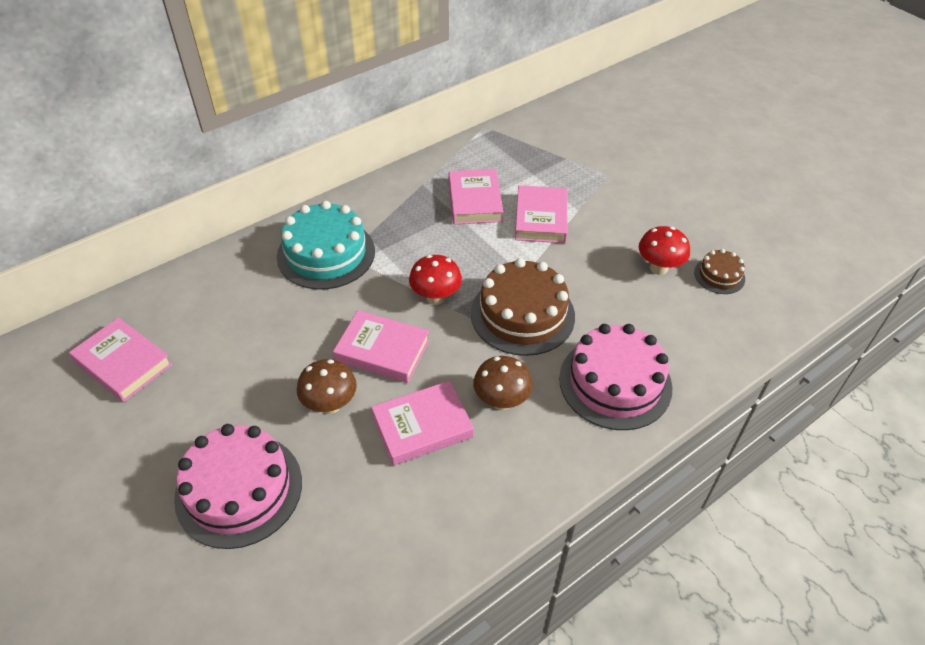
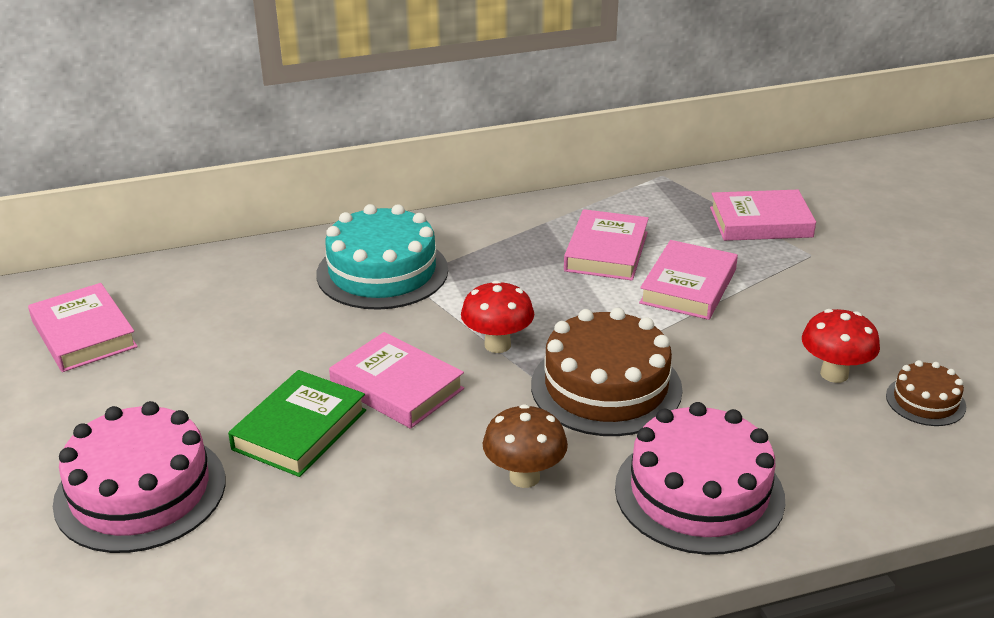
camera: 20 degrees right, 15 degrees down
brown mushroom [297,359,357,414] -> green book [228,370,366,477]
pink book [371,381,474,466] -> pink book moved to [710,190,816,241]

